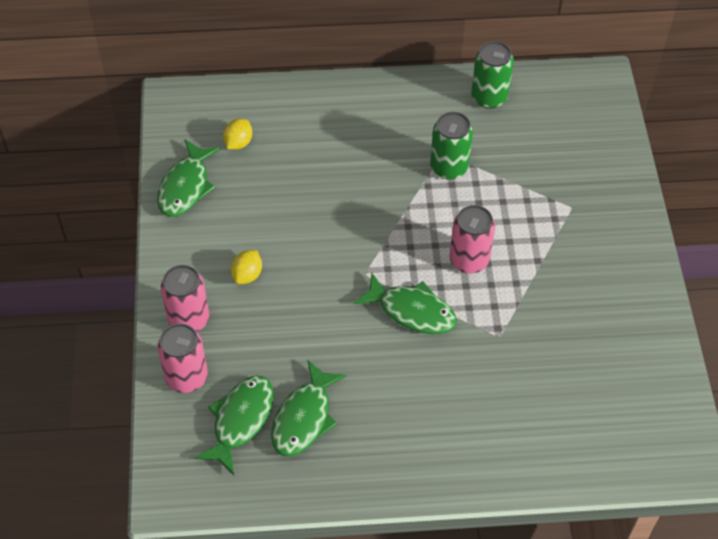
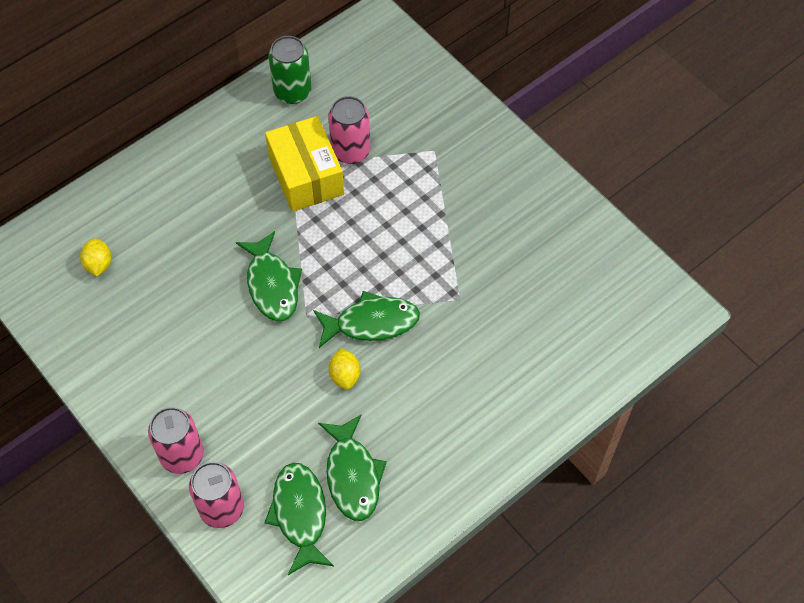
camera: 35 degrees left, 5 degrees up
green fish [157,140,221,217] -> green fish moved to [236,231,302,321]
yellow lemon [231,250,262,284] -> yellow lemon moved to [329,348,361,390]
green can [430,112,473,180] -> yellow box [265,116,344,212]
pink can [449,205,495,273] -> pink can moved to [328,96,370,164]

